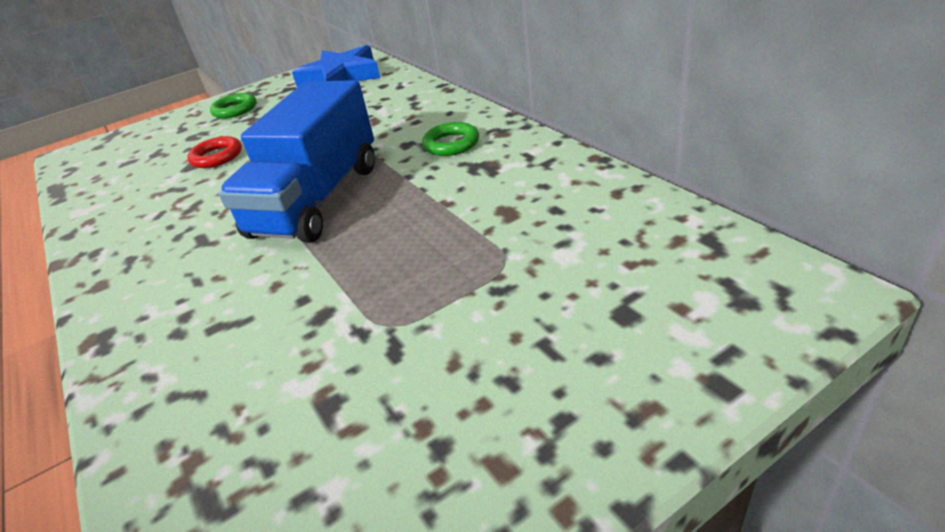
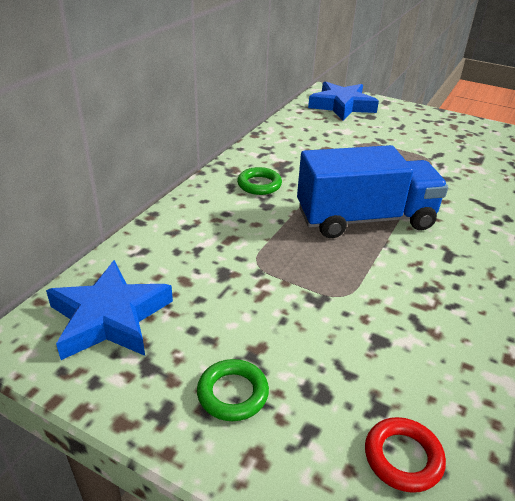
camera: 125 degrees left, 0 degrees up
red ring [187,136,242,168] -> red ring moved to [365,417,446,493]
none -> blue star [308,81,379,120]

